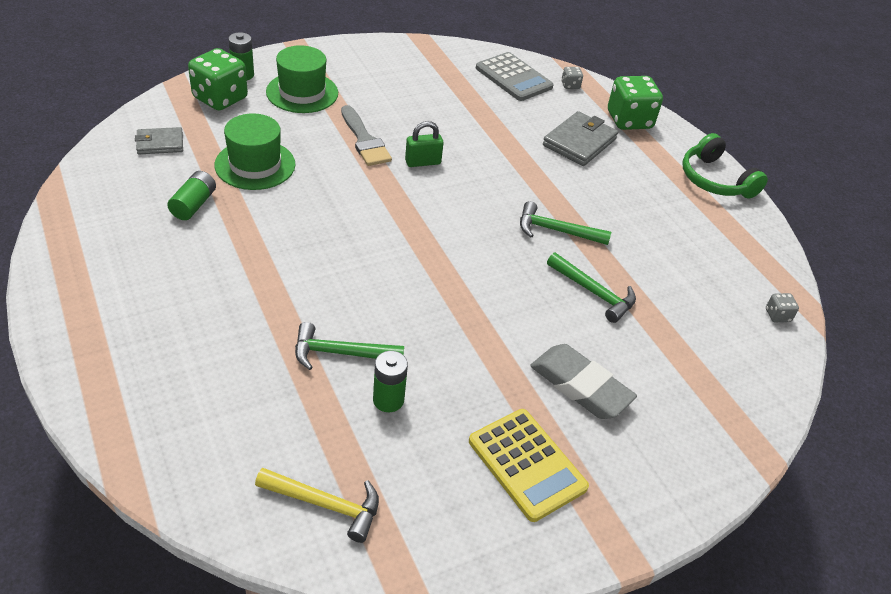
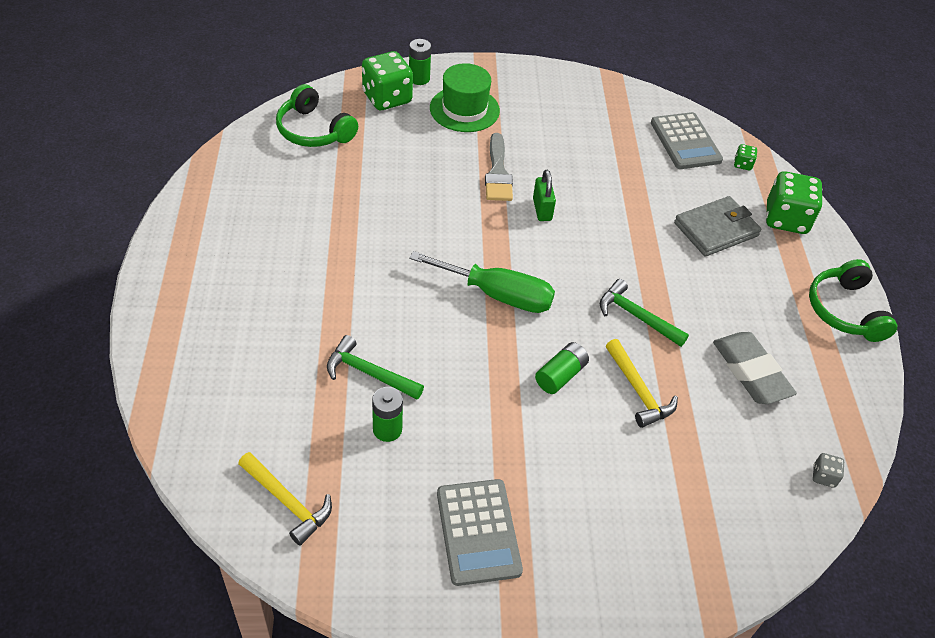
camera: 25 degrees right, 5 degrees up
grey wallet [135,127,183,154] -> green headphones [276,84,358,147]
green battery [167,171,216,220] -> green battery moved to [535,342,589,394]
green hat [214,113,295,190] -> none
green padlock [405,121,444,167] -> green padlock turned 75 degrees clockwise [533,170,556,221]
yellow calculator [469,409,589,522] -> grey calculator [437,479,523,586]
grey eraser [530,344,637,419] -> grey eraser moved to [713,332,797,404]
green hammer [547,253,636,323] -> yellow hammer [606,339,678,428]
grey dice [561,67,583,89] -> green dice [734,144,757,171]
none -> green screwdriver [409,251,555,313]

